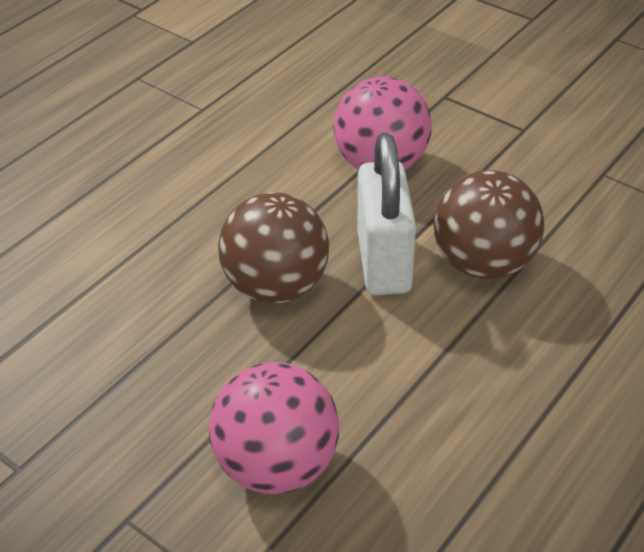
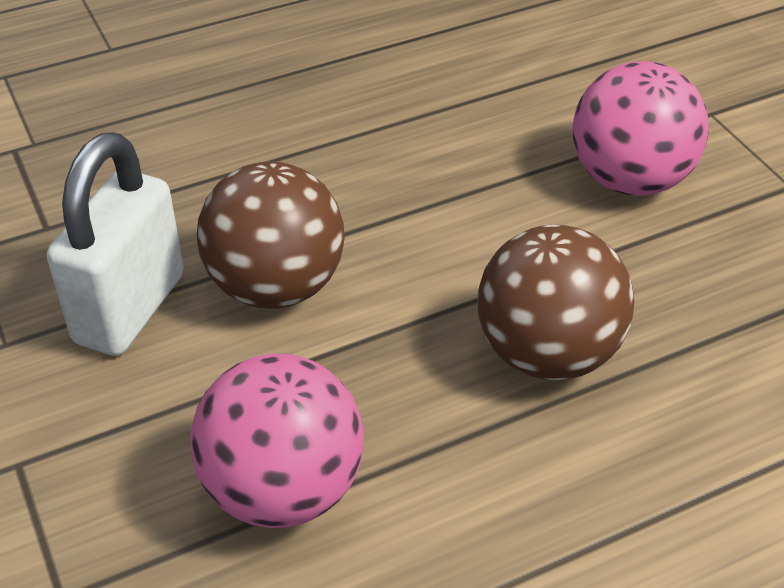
camera: 155 degrees left, 0 degrees up
white padlock [358,133,416,295] -> white padlock moved to [47,132,184,356]

